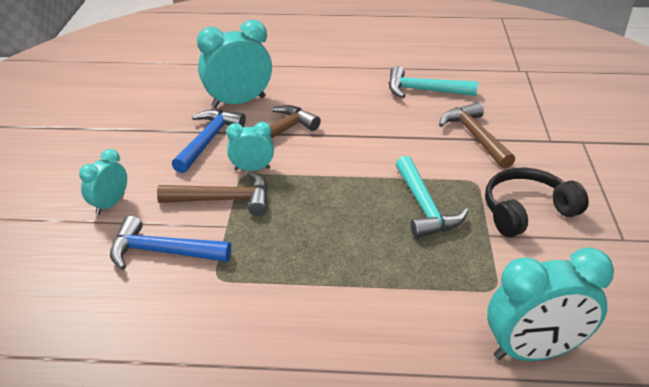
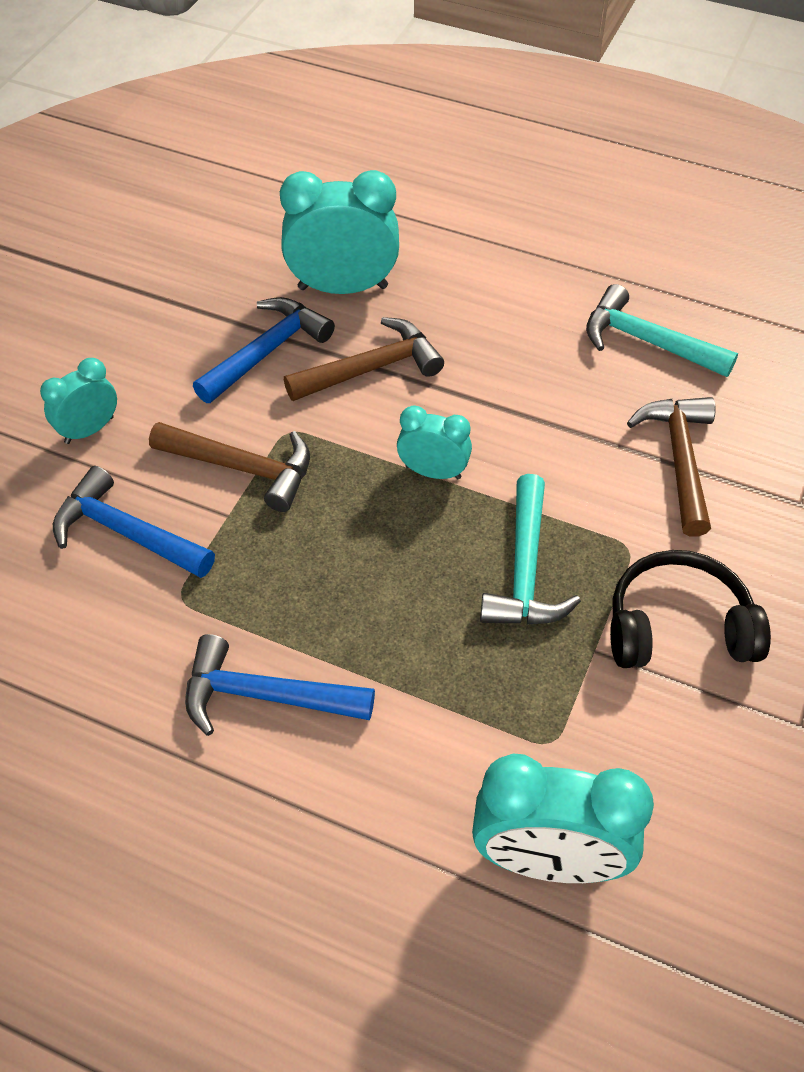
camera: 20 degrees right, 15 degrees up
turquoise clock [226,122,274,171] -> turquoise clock moved to [397,406,472,479]
none -> blue hammer [185,634,375,736]

